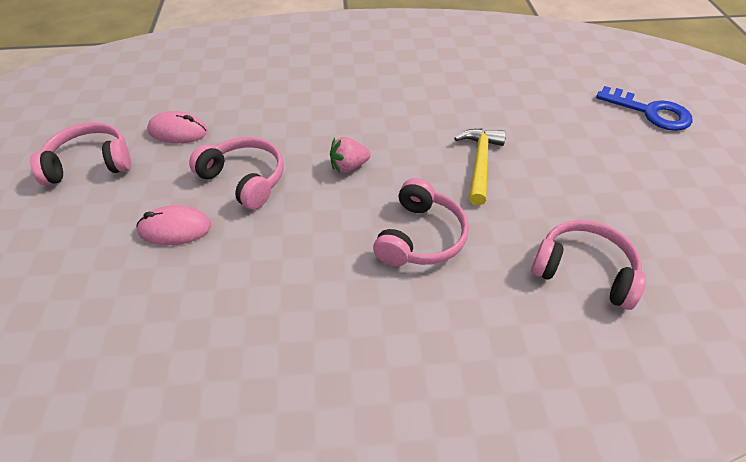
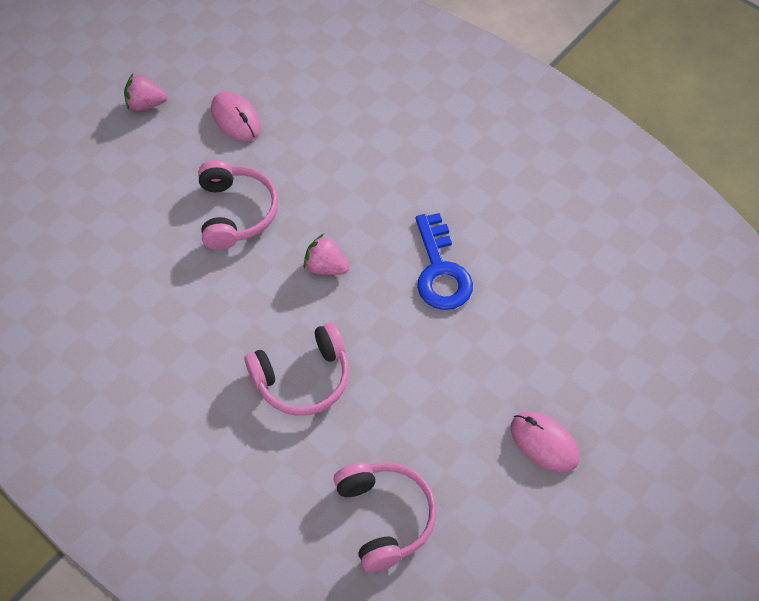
camera: 45 degrees right, 10 degrees up
pink headphones [30,122,131,185] -> pink strawberry [124,74,167,111]
pink mouse [136,205,211,245] -> pink mouse moved to [511,411,580,472]
yellow hammer [454,129,506,205] -> none
blue key [596,86,693,131] -> blue key moved to [416,213,473,310]

